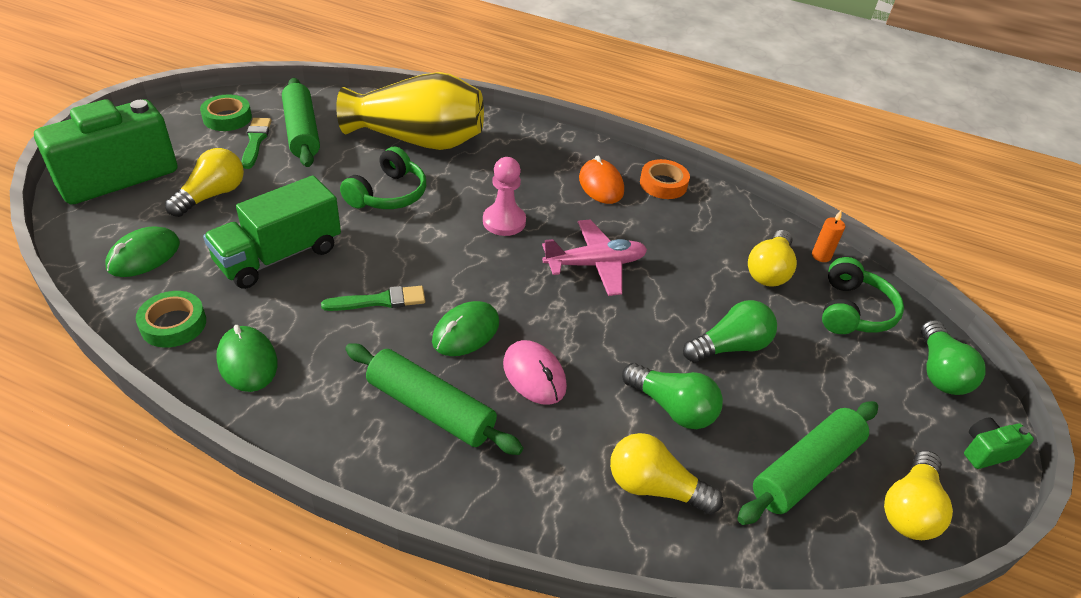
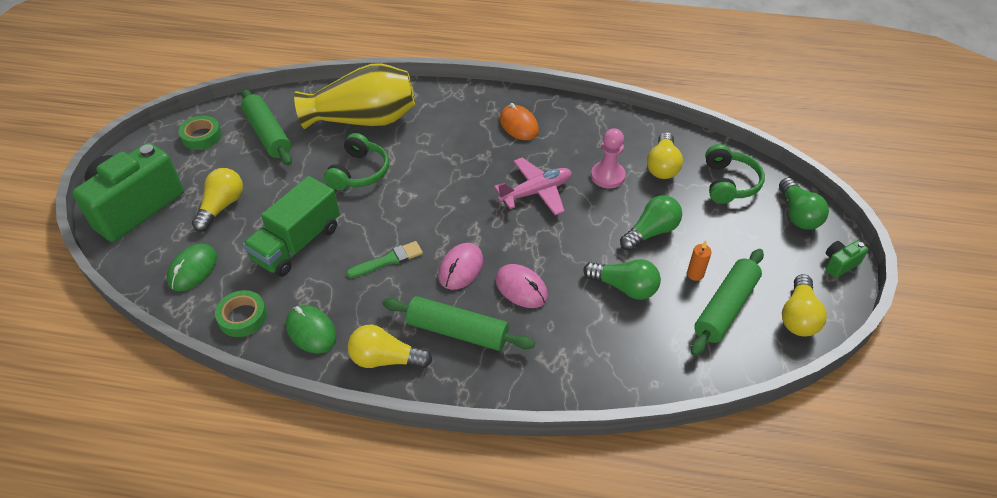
camera: 10 degrees left, 5 degrees up
green brush [241,118,271,169] -> none
green mouse [432,301,499,356] -> pink mouse [438,243,483,290]
pink pawn [483,157,526,236] -> pink pawn moved to [591,128,626,189]
yellow light bulb [610,433,723,514] -> yellow light bulb moved to [348,325,432,368]
orange tape [640,159,690,199] -> none
orange candle [812,211,845,262] -> orange candle moved to [687,241,712,281]

